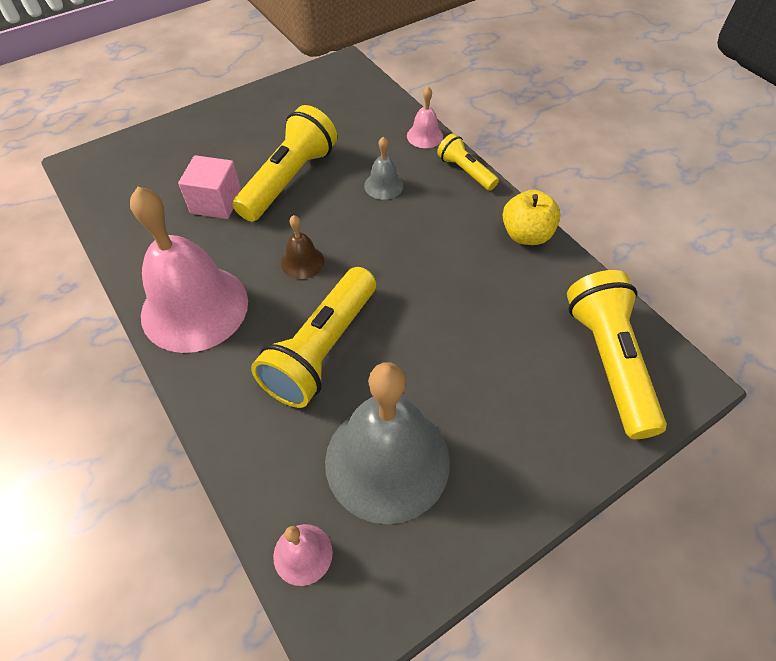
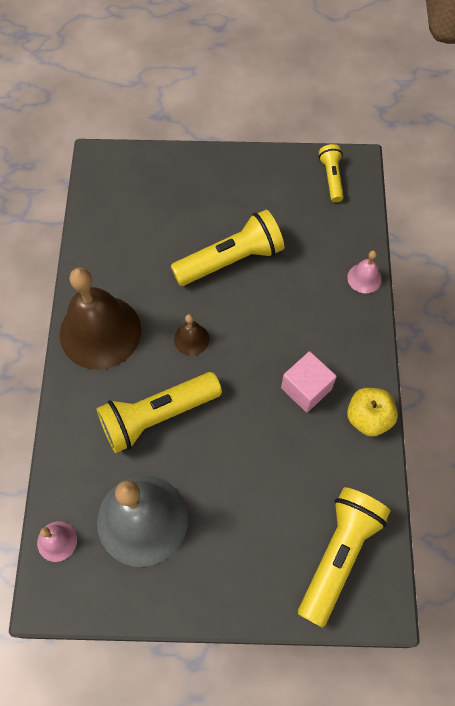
camera: 35 degrees right, 10 degrees up
pink bell [130,186,248,353] -> brown bell [60,267,141,370]
pink cube [178,155,241,219] -> pink cube moved to [281,351,337,412]
grey bell [364,137,403,200] -> none
yellow flashlight [437,133,499,191] -> yellow flashlight moved to [319,144,344,202]

